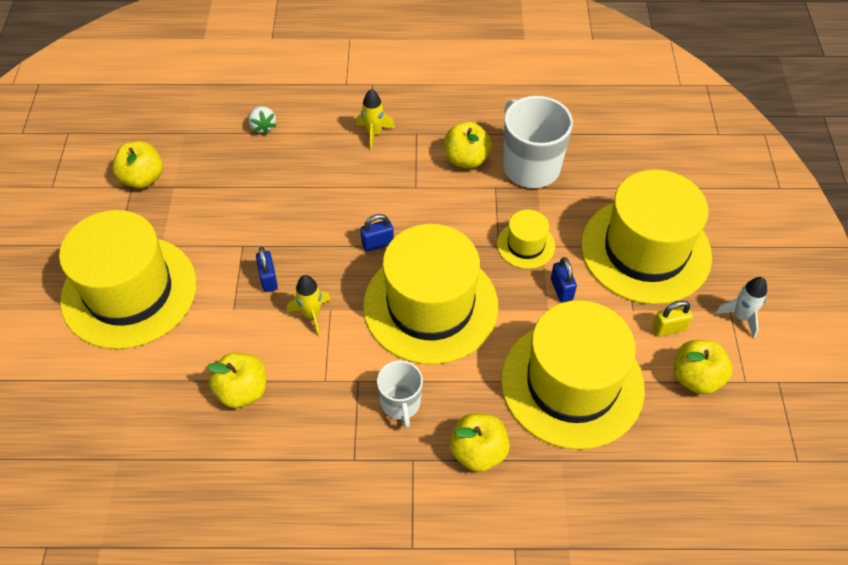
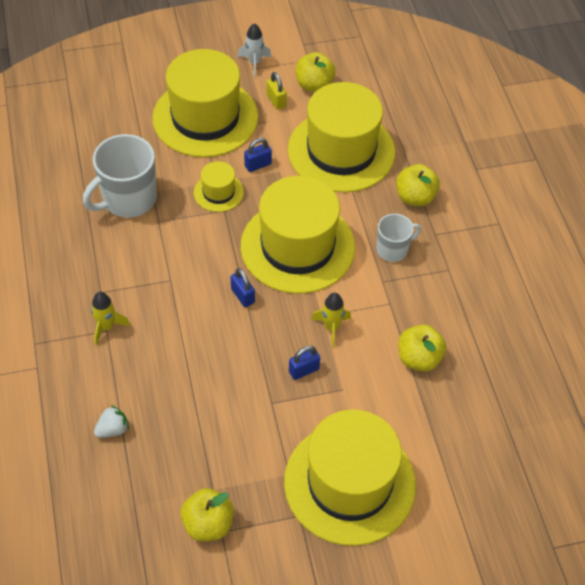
camera: 105 degrees left, 0 degrees up
yellow apple [444,122,492,168] -> none

